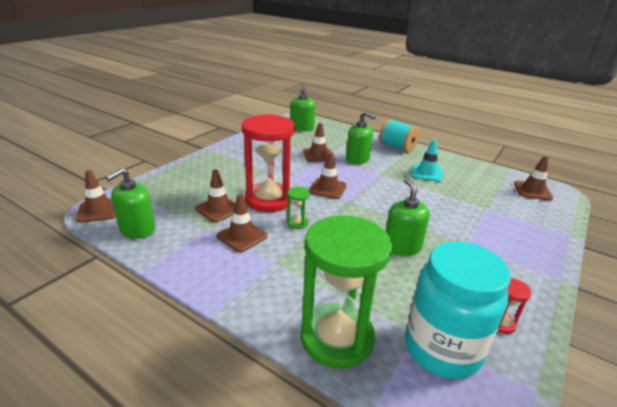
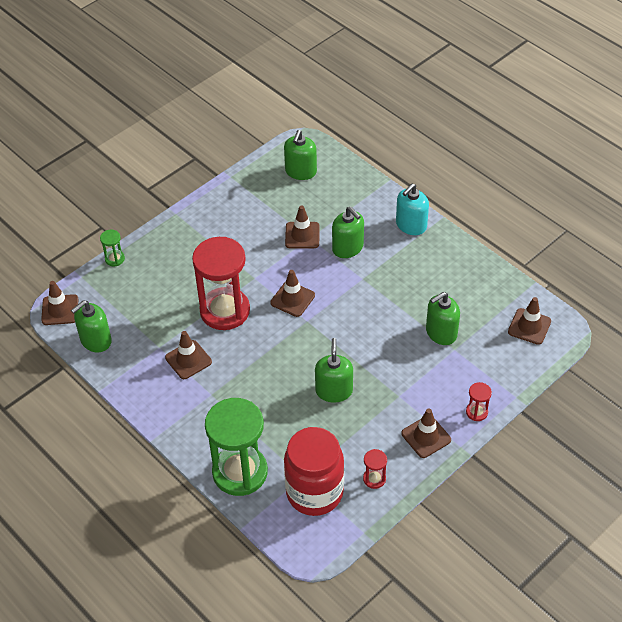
camera: 15 degrees right, 20 degrees up
brown traffic cone [195,170,235,223] -> brown traffic cone moved to [401,409,451,458]
green hourglass [287,187,310,229] -> green hourglass moved to [100,230,125,266]
turquoise spool [379,119,420,152] -> turquoise soap dispenser [396,184,429,235]
turquoise jar [405,241,511,379] -> red jar [284,427,344,516]
turquoise traffic cone [412,139,443,182] -> none
none -> green soap dispenser [426,292,460,345]
none -> red hourglass [466,382,492,421]

